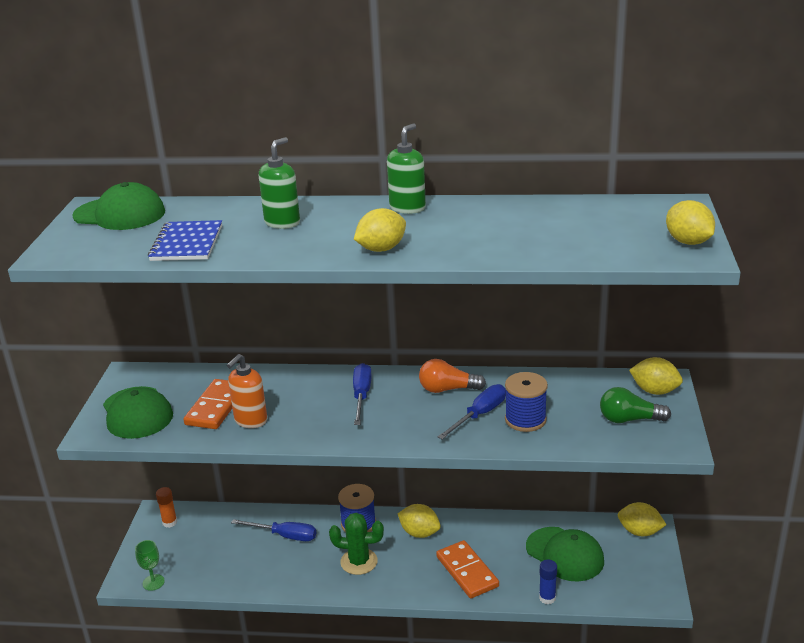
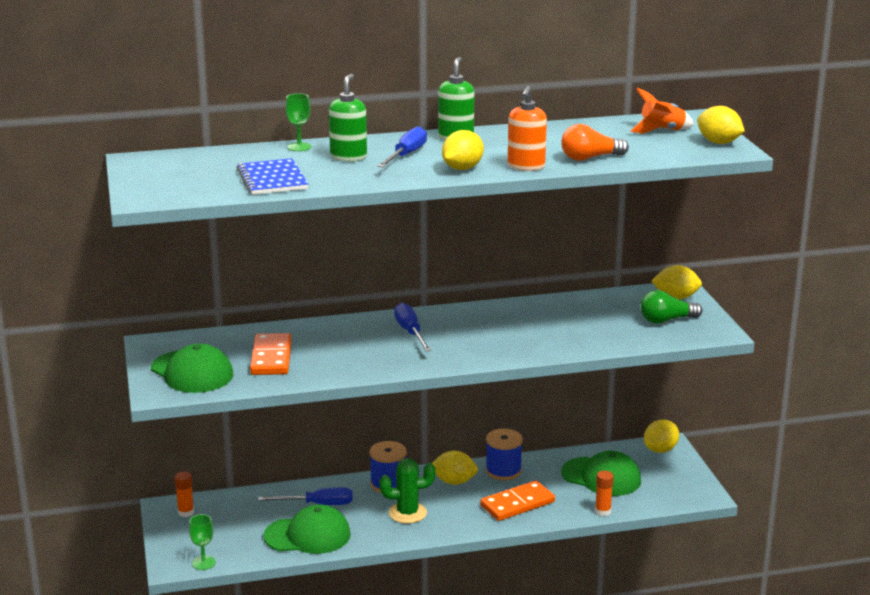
camera: 20 degrees left, 5 degrees down
green cap [72,182,165,230] -> green cap moved to [263,504,351,554]
orange soap dispenser [227,354,267,428] -> orange soap dispenser moved to [508,86,547,171]
orange light bulb [419,359,486,393] -> orange light bulb moved to [561,124,629,161]
orange domino [436,540,499,598] -> orange domino turned 75 degrees counterclockwise [480,481,555,521]
blue screwdriver [437,384,506,439] -> blue screwdriver moved to [377,126,427,168]
blue spool [505,372,548,432] -> blue spool moved to [485,429,523,480]
blue glue stick [539,560,557,604] -> orange glue stick [595,471,614,516]
yellow lemon [618,502,667,536] -> yellow lemon turned 45 degrees counterclockwise [644,420,679,453]
none -> green goblet [285,93,311,151]
none -> orange rocket [631,88,694,134]

